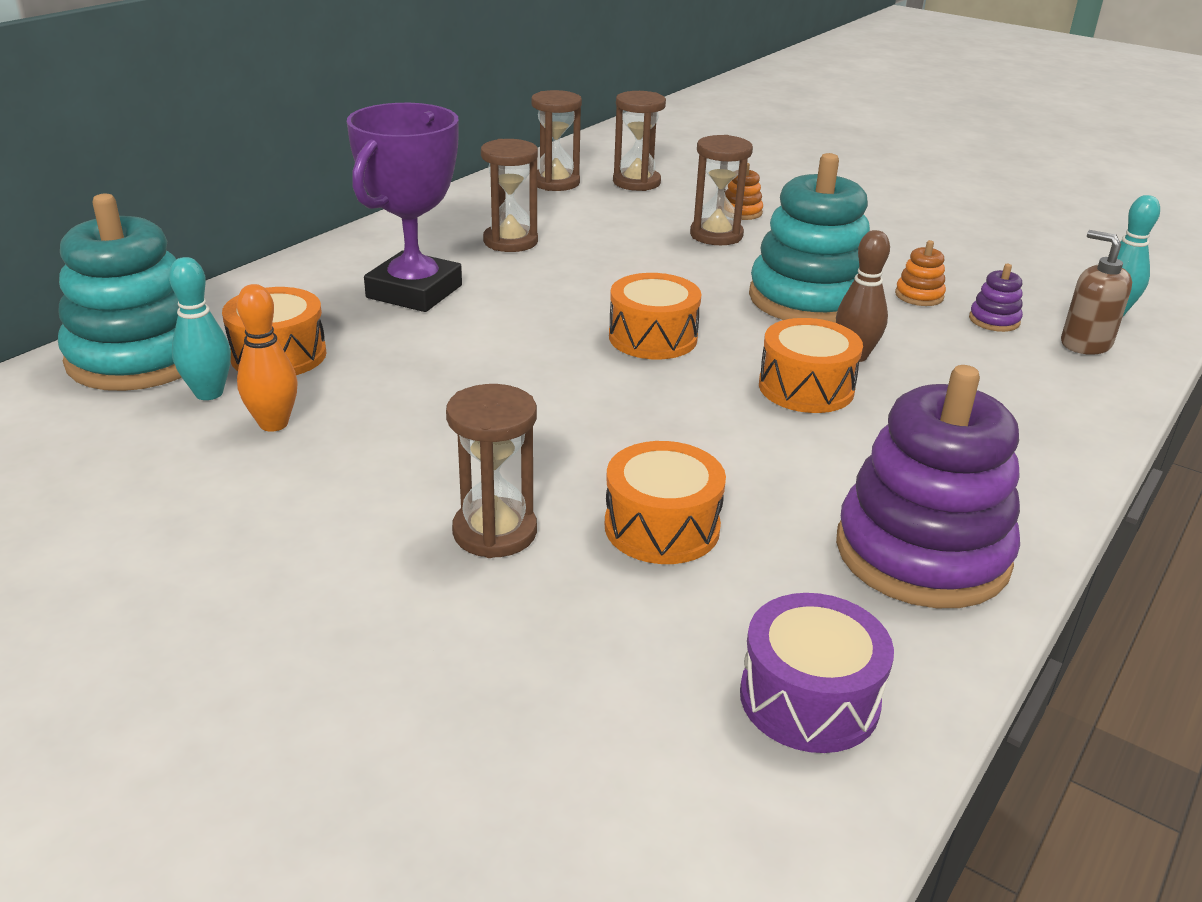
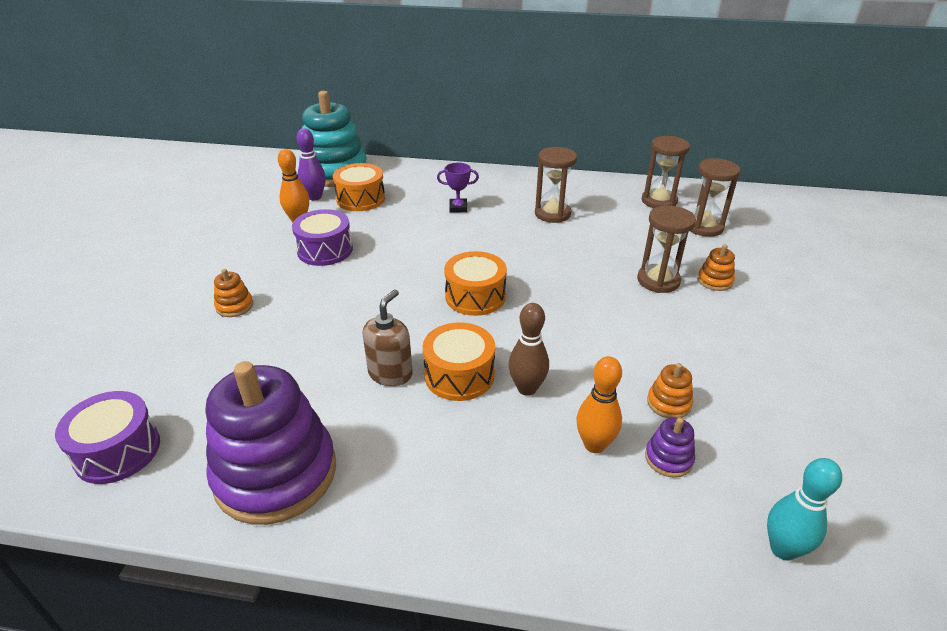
camera: 65 degrees right, 5 degrees up
turquoise bowling pin [169,257,231,400] -> purple bowling pin [297,129,326,200]
purple trophy [347,103,462,312] -> purple trophy [437,162,479,213], size x0.42
brown hourglass [446,384,537,558] -> orange stacking toy [214,269,253,317]
orange drum [605,441,726,564] -> none
turquoise stacking toy [749,153,870,323] -> none
brown soap dispenser [1061,230,1132,355] -> brown soap dispenser moved to [362,289,413,386]
none -> purple drum [292,209,353,266]
none -> orange bowling pin [576,356,622,453]

